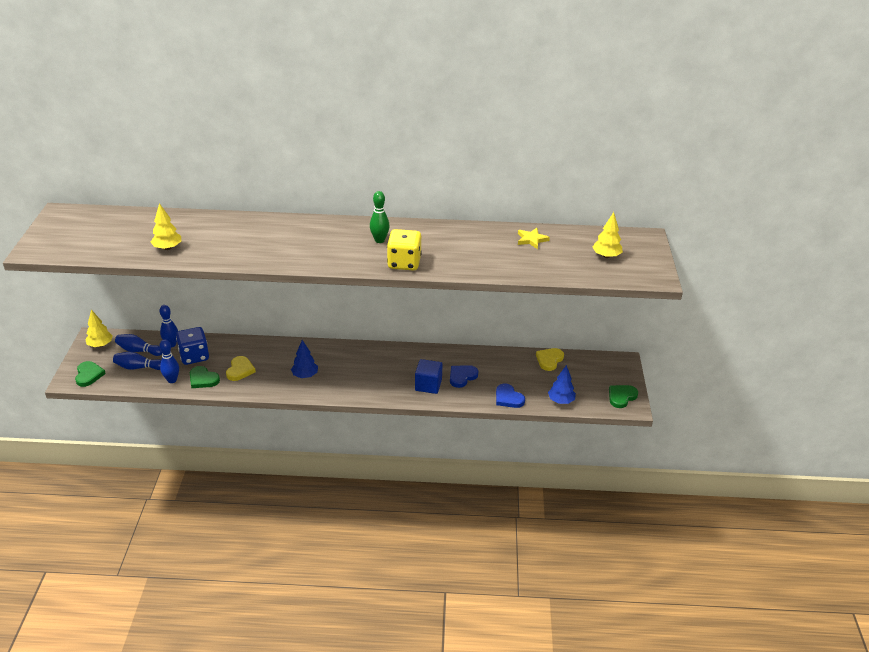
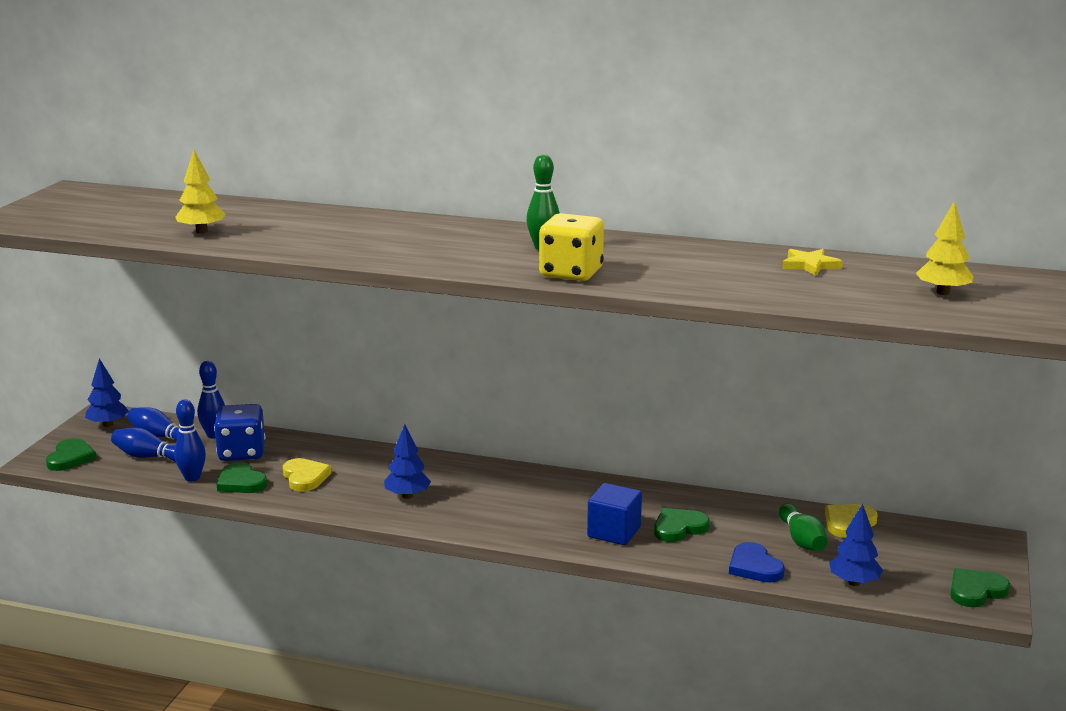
camera: 15 degrees right, 15 degrees down
yellow tree [85,310,113,347] -> blue tree [85,358,129,427]
yellow heart [226,356,256,381] -> yellow heart turned 45 degrees counterclockwise [283,458,332,492]
blue heart [450,365,478,388] -> green heart [654,508,710,542]
none -> green bowling pin [779,503,827,551]

